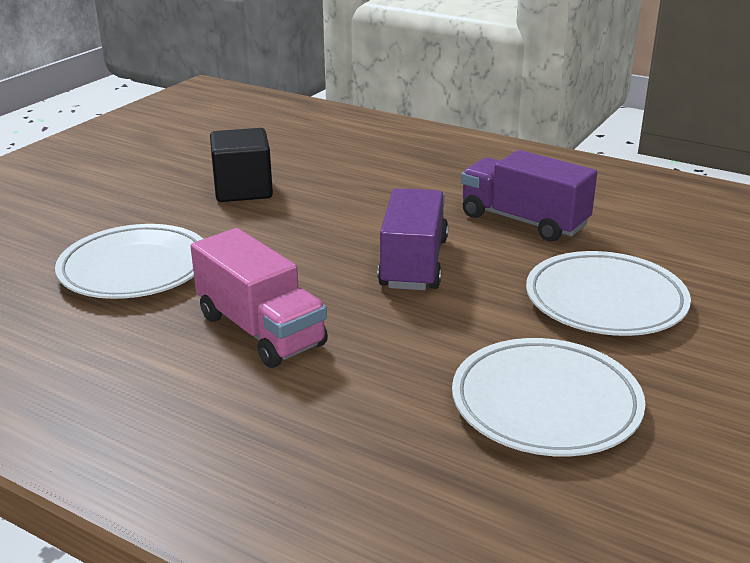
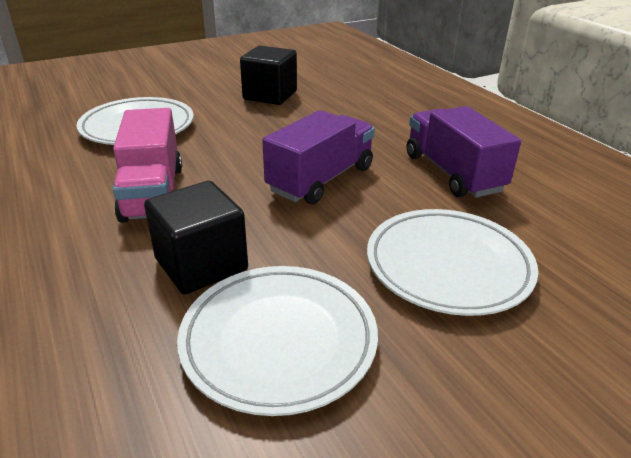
camera: 30 degrees right, 5 degrees up
none -> black cube [144,181,248,295]

